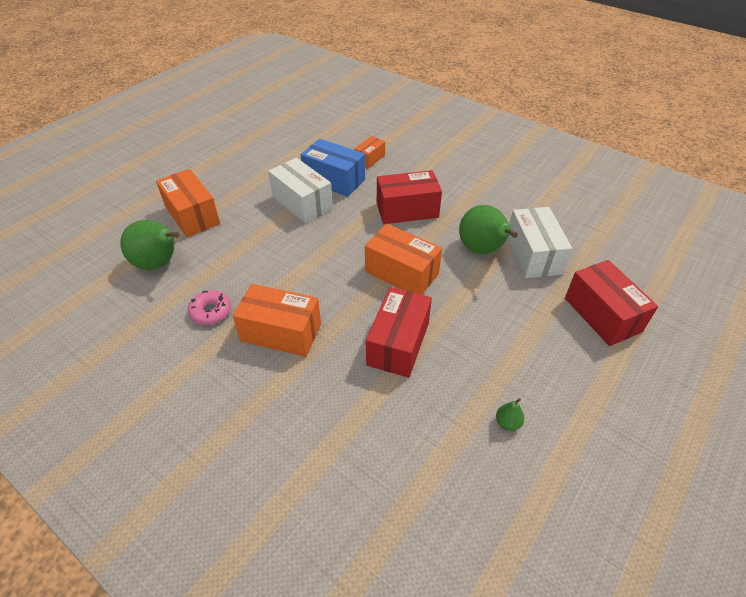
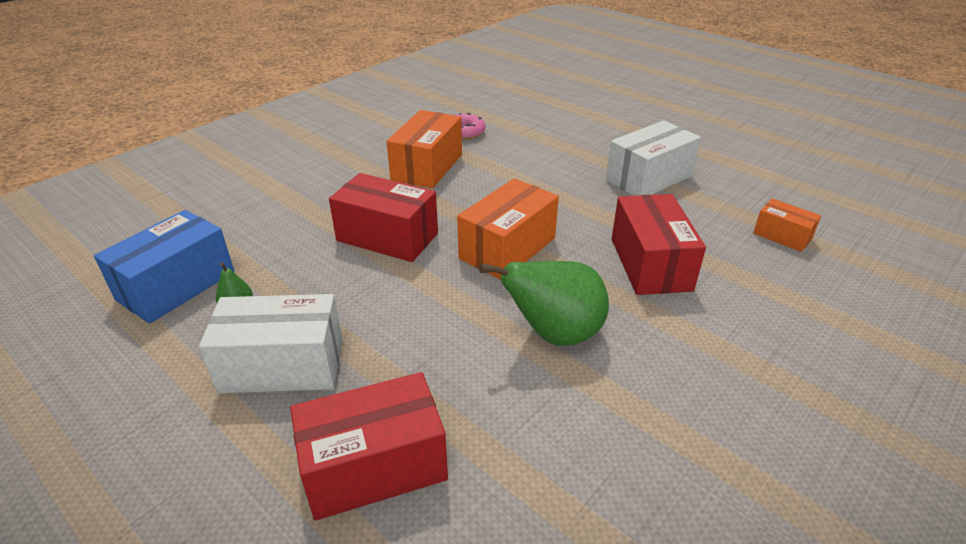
camera: 95 degrees right, 10 degrees down
green pear [120,220,179,270] -> none
orange box [156,169,220,237] -> none
blue box [300,139,365,197] -> blue box moved to [94,210,234,324]
white box [507,207,572,278] -> white box moved to [199,294,343,393]

